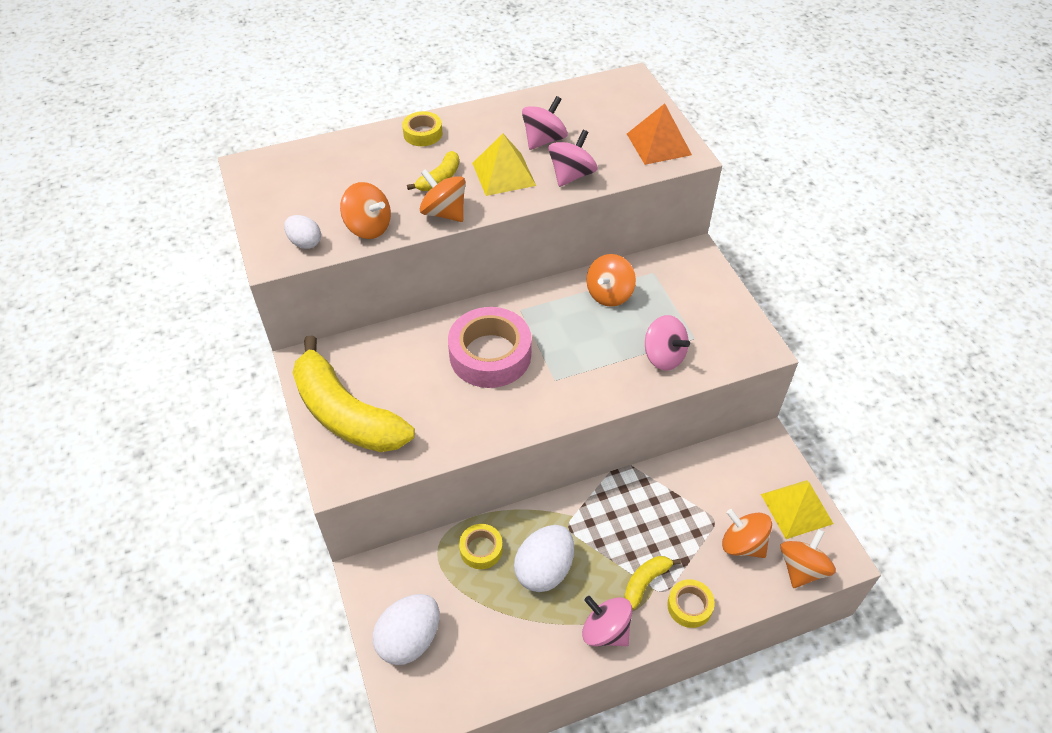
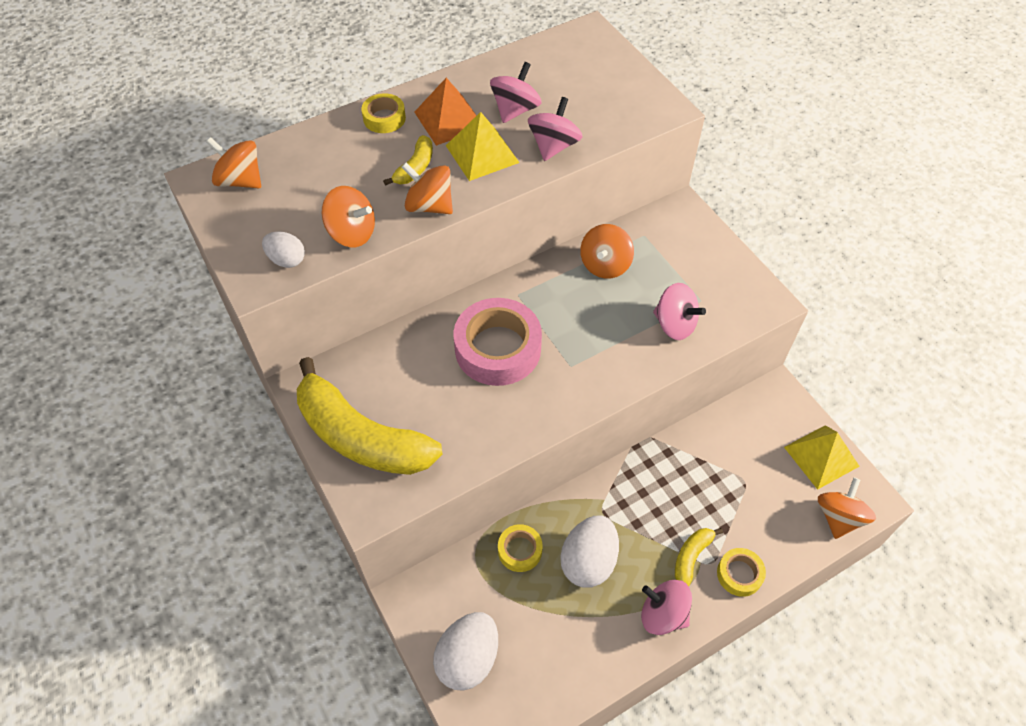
camera: 10 degrees left, 5 degrees up
orange pyramid [627,103,692,165] -> orange pyramid moved to [414,78,477,146]
orange spinning top [722,509,772,558] -> orange spinning top moved to [206,137,261,189]

